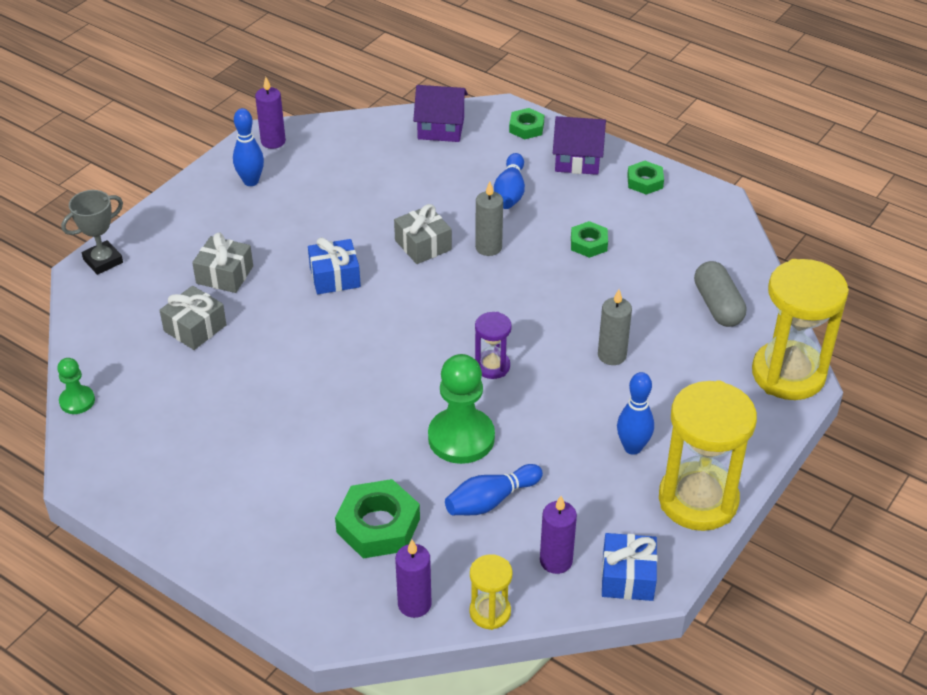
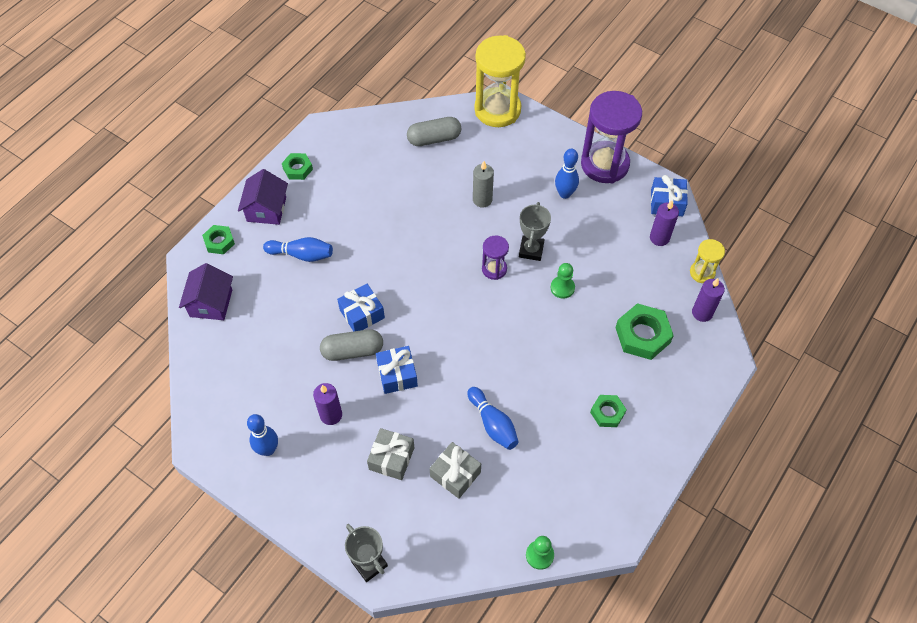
camera: 90 degrees left, 15 degrees up
purple candle [255,77,286,149] -> purple candle moved to [313,383,342,425]
grey gift [394,204,452,264] -> blue gift [337,284,385,331]
green pawn [428,354,495,464] -> green pawn [551,263,575,299], size x0.53
blue bowling pin [445,464,543,515] -> blue bowling pin moved to [467,387,519,450]
grey candle [475,182,503,256] -> none
green nut [571,221,608,258] -> green nut moved to [590,395,627,427]
yellow hourglass [659,380,757,531] -> purple hourglass [581,91,642,183]
none -> grey capsule [320,329,383,361]
none -> grey trophy [519,202,551,261]

